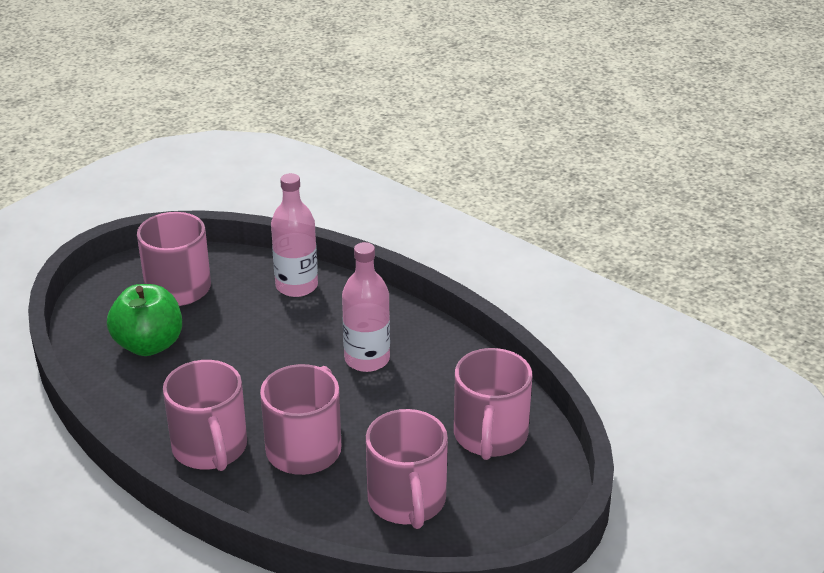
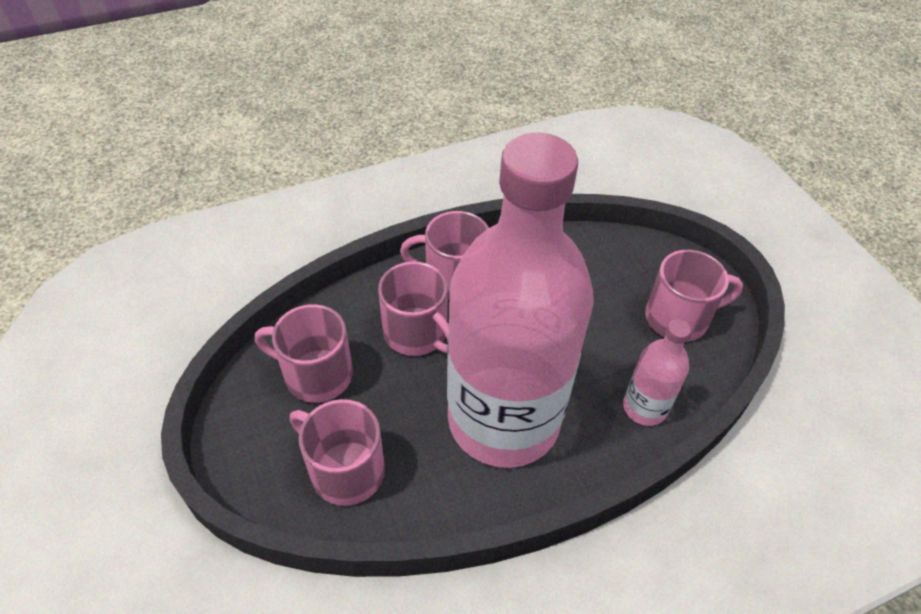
camera: 115 degrees right, 15 degrees up
green apple [107,284,182,356] -> none
pink bottle [342,242,390,372] -> pink bottle [447,133,594,468], size x2.47

